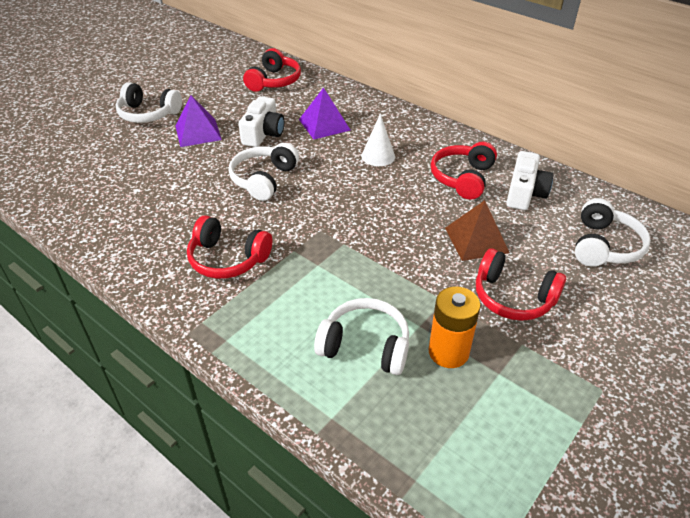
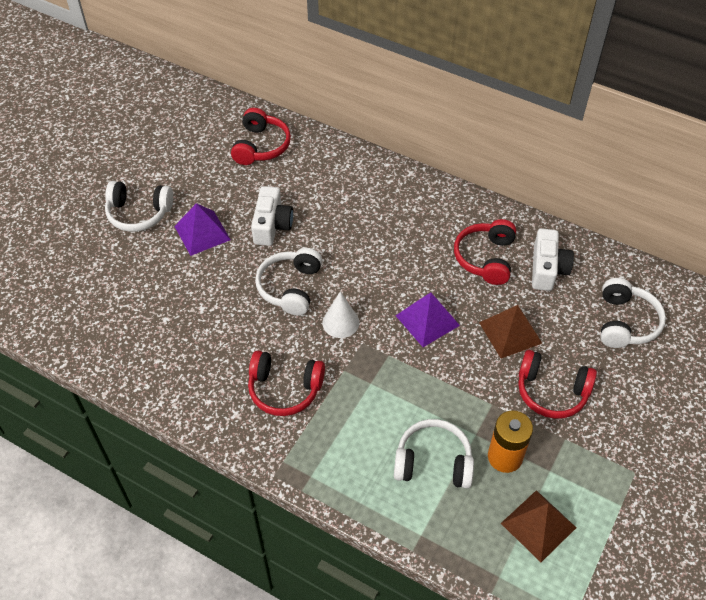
camera: 10 degrees left, 10 degrees up
purple pyramid [299,87,350,139] -> purple pyramid moved to [395,292,460,347]
white cone [361,114,395,166] -> white cone moved to [322,291,359,338]
none -> brown pyramid [501,490,576,562]

